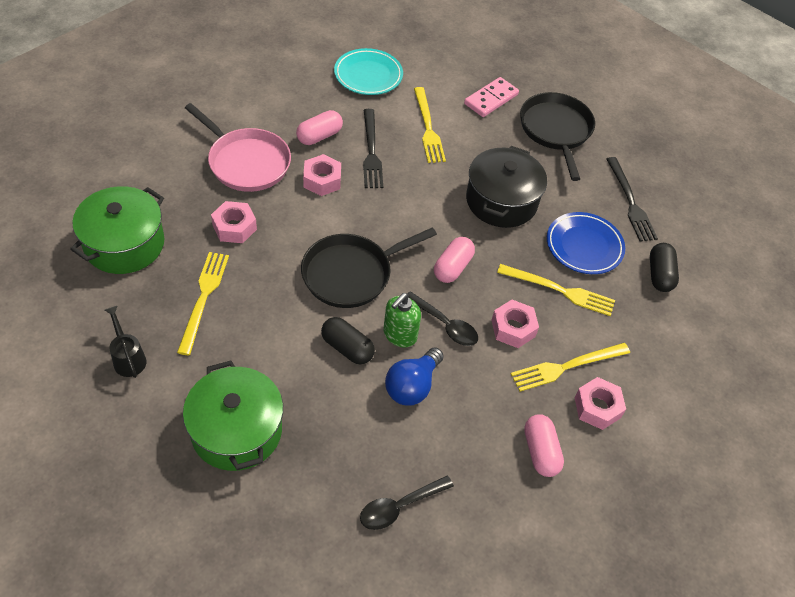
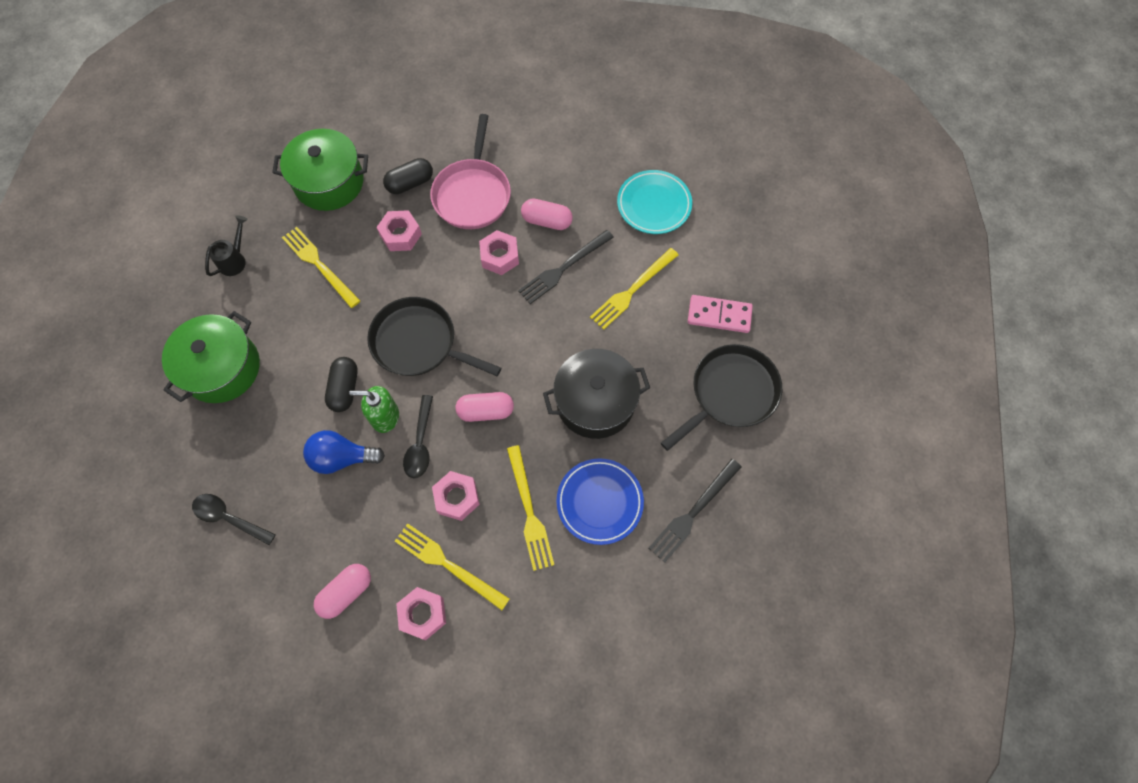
camera: 60 degrees right, 15 degrees up
yellow fork [177,252,229,355] -> yellow fork turned 105 degrees counterclockwise [282,227,360,308]
black capsule [650,243,679,292] -> black capsule moved to [383,158,433,194]

